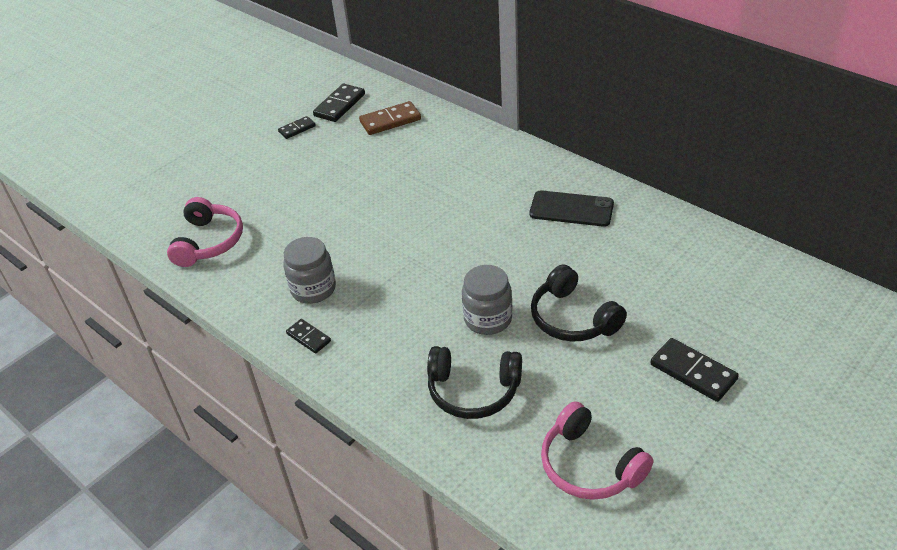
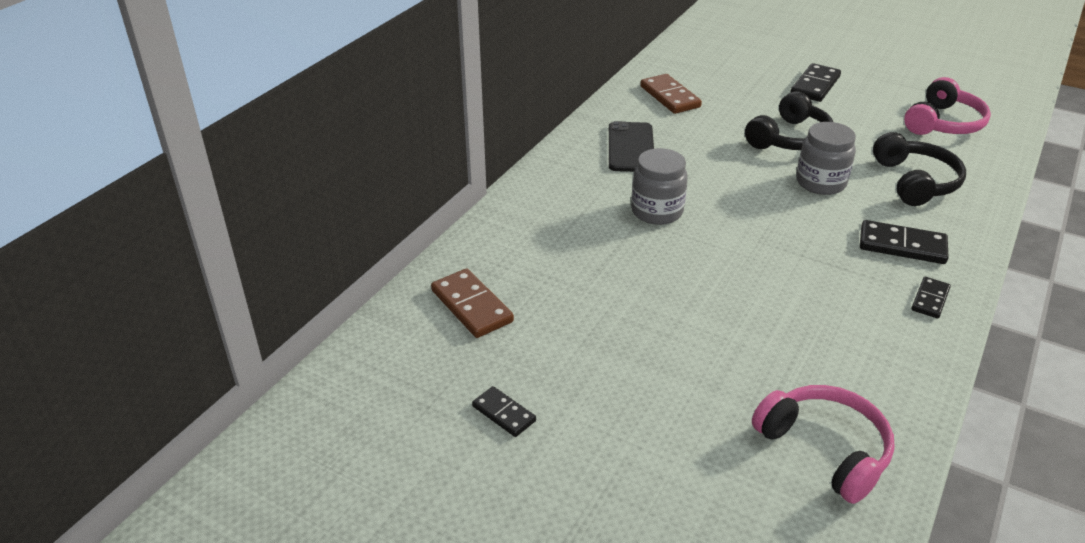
camera: 105 degrees left, 5 degrees down
pink headphones [167,197,243,267] -> pink headphones turned 60 degrees clockwise [752,385,895,504]
grey jar [283,237,336,304] -> grey jar moved to [631,148,688,225]
black domino [313,84,365,122] -> black domino moved to [860,220,949,264]
none -> brown domino [640,74,702,114]

